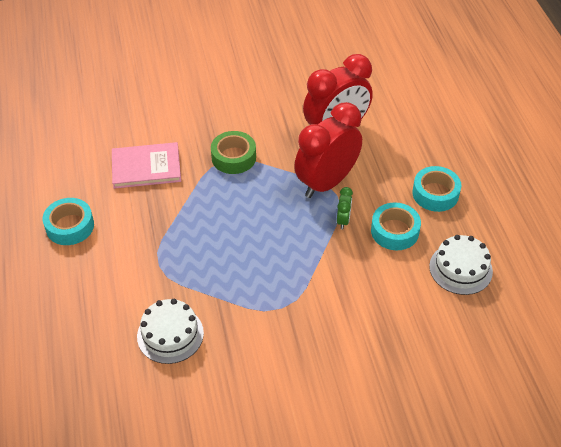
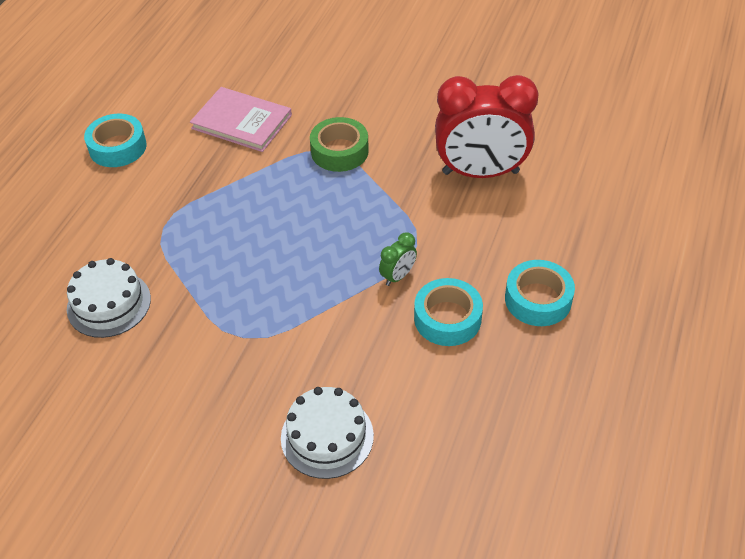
camera: 35 degrees right, 0 degrees up
red clock [294,102,362,198] -> none
white cake [429,235,493,295] -> white cake moved to [281,387,374,479]

